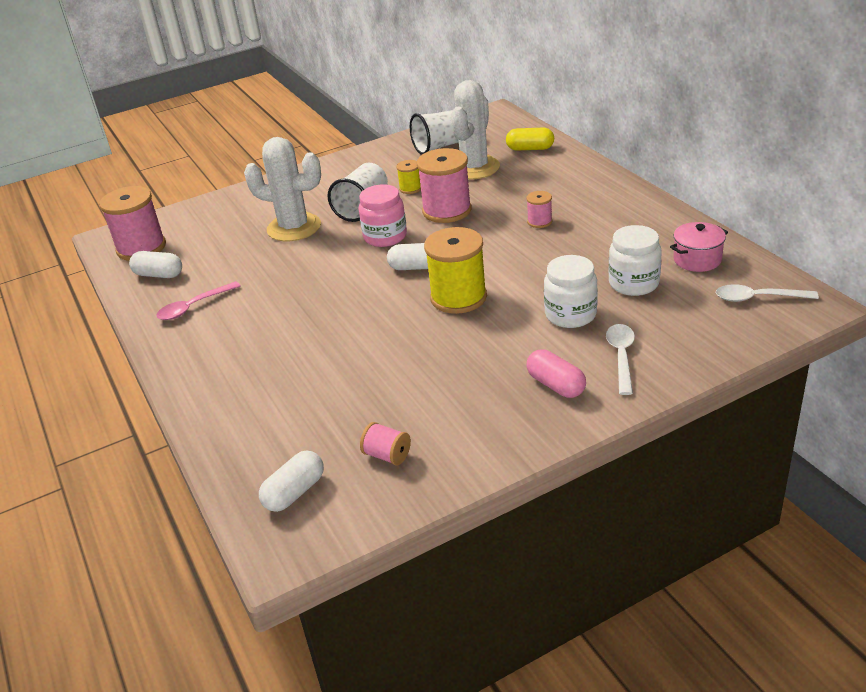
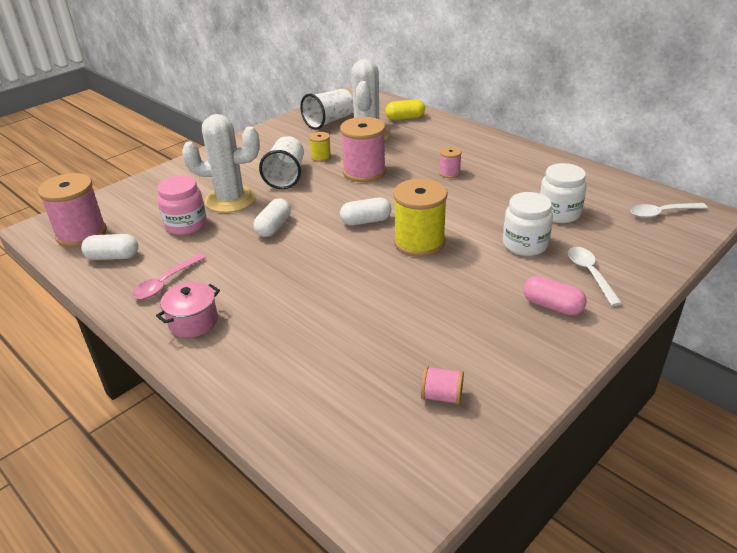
camera: 20 degrees left, 0 degrees up
white capsule [259,451,324,512] -> white capsule moved to [254,199,291,237]
pink jar [359,184,407,247] -> pink jar moved to [157,176,207,235]
pink pot [670,222,728,272] -> pink pot moved to [156,282,220,338]

